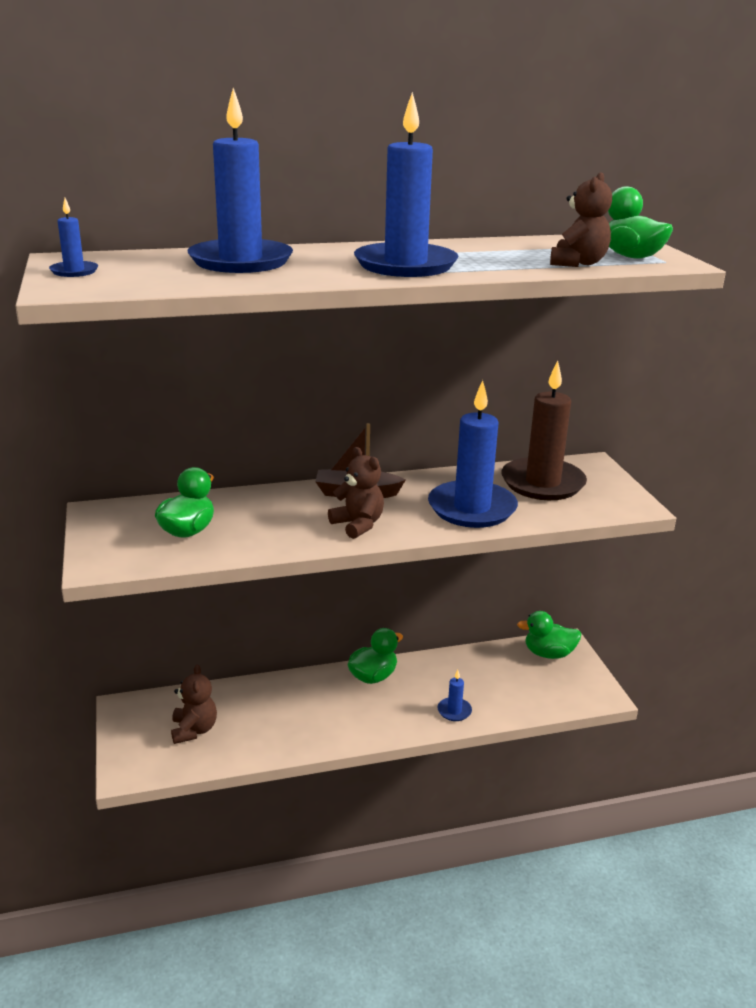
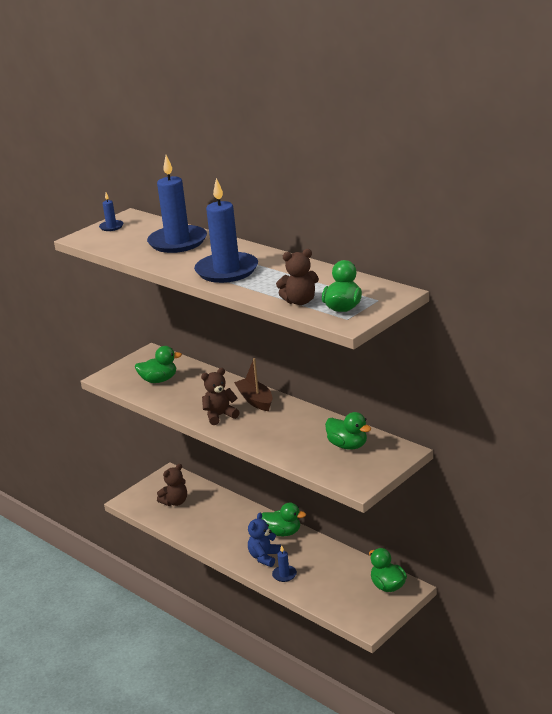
camera: 60 degrees right, 0 degrees up
brown teddy bear [328,447,384,539] -> brown teddy bear turned 135 degrees counterclockwise [201,368,240,425]
blue candle [428,380,518,528] -> none
brown candle [501,361,587,500] -> green duck [325,412,371,450]
none -> blue teddy bear [248,513,281,567]

